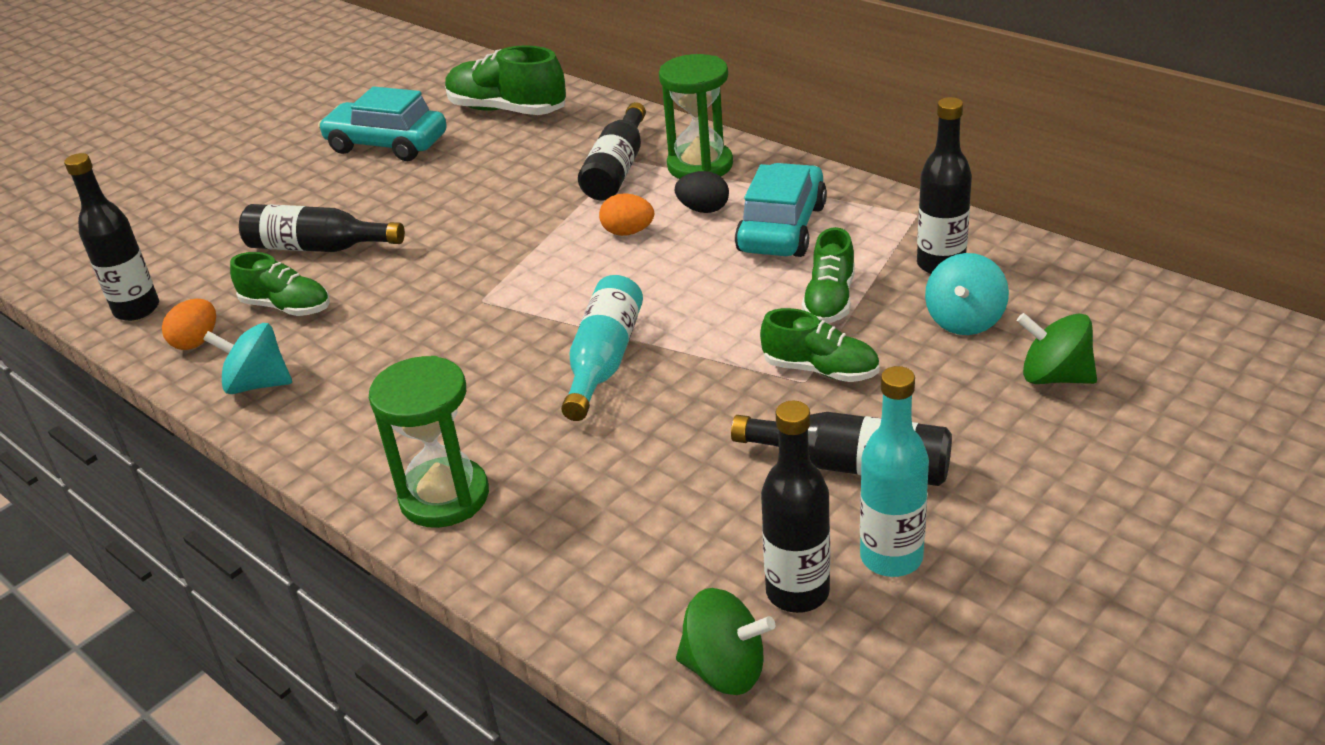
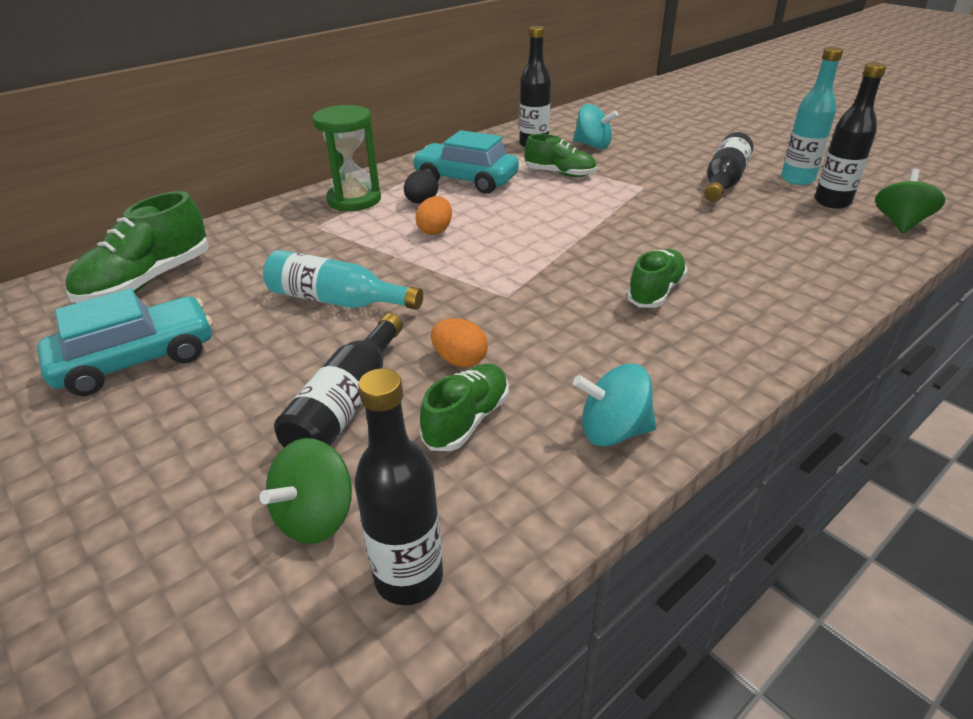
camera: 85 degrees left, 0 degrees up
orange egg [162,299,216,350] -> orange egg moved to [431,318,488,367]
turquoise spinning top [203,323,292,394] -> turquoise spinning top turned 75 degrees clockwise [573,364,656,447]
turquoise car [318,86,447,161] -> turquoise car turned 150 degrees counterclockwise [37,288,213,396]
green hourglass [369,356,489,528] -> none
turquoise bottle [561,275,643,421] -> turquoise bottle moved to [263,250,423,310]
black bottle [578,102,646,201] -> none
green shoe [760,308,879,382] -> green shoe moved to [627,249,687,308]
green spinning top [1017,313,1097,384] -> green spinning top moved to [259,438,352,544]

